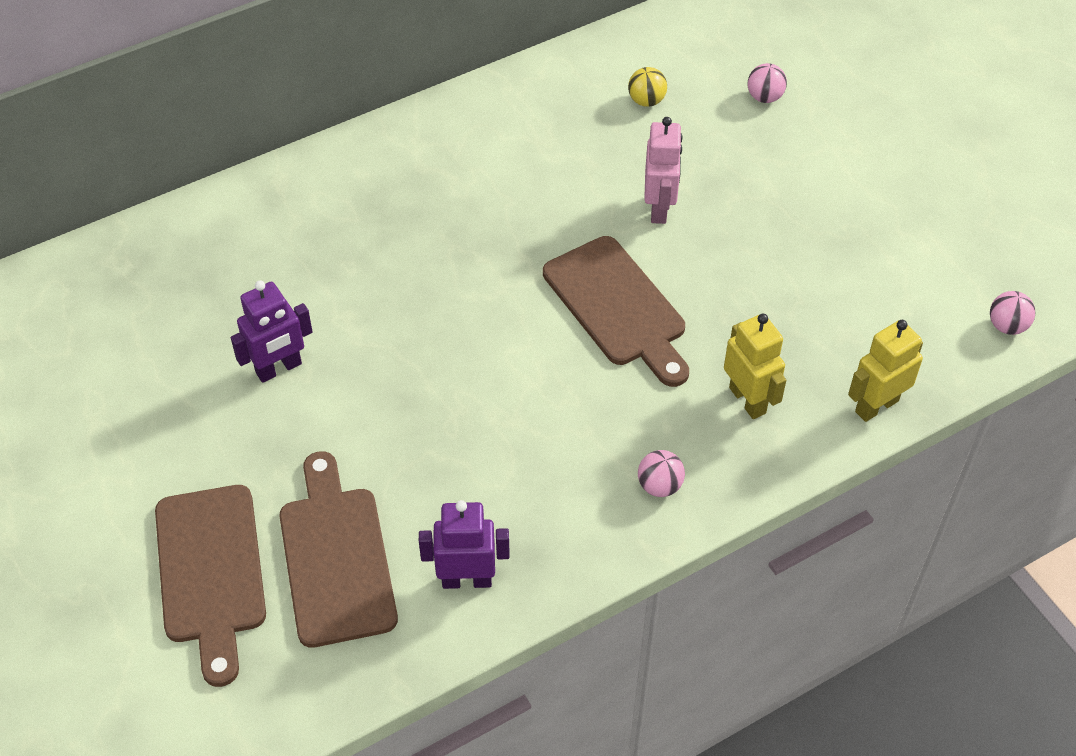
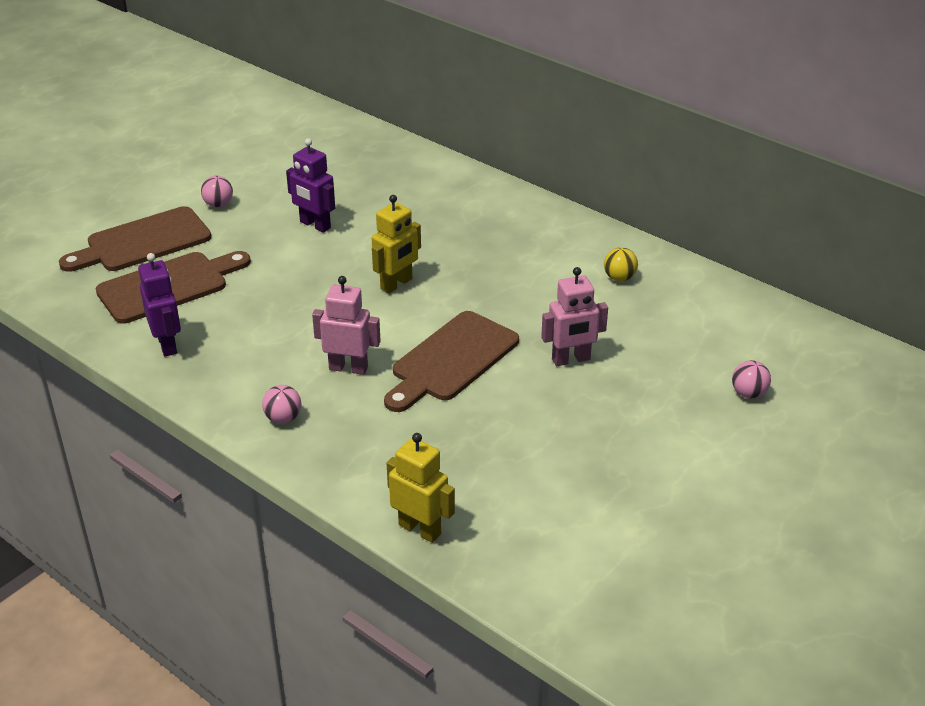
camera: 70 degrees right, 15 degrees down
yellow ball [628,67,667,107] -> yellow ball moved to [604,247,638,281]
yellow robot [724,314,786,419] -> yellow robot moved to [372,195,421,293]
pink ball [990,291,1035,335] -> pink ball moved to [201,176,233,207]
none -> pink robot [312,276,381,375]

